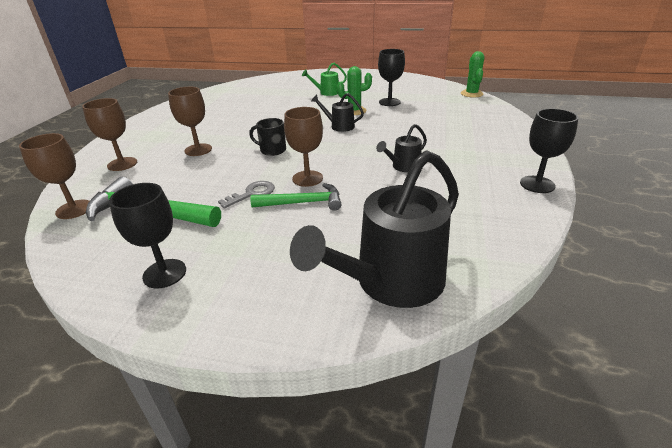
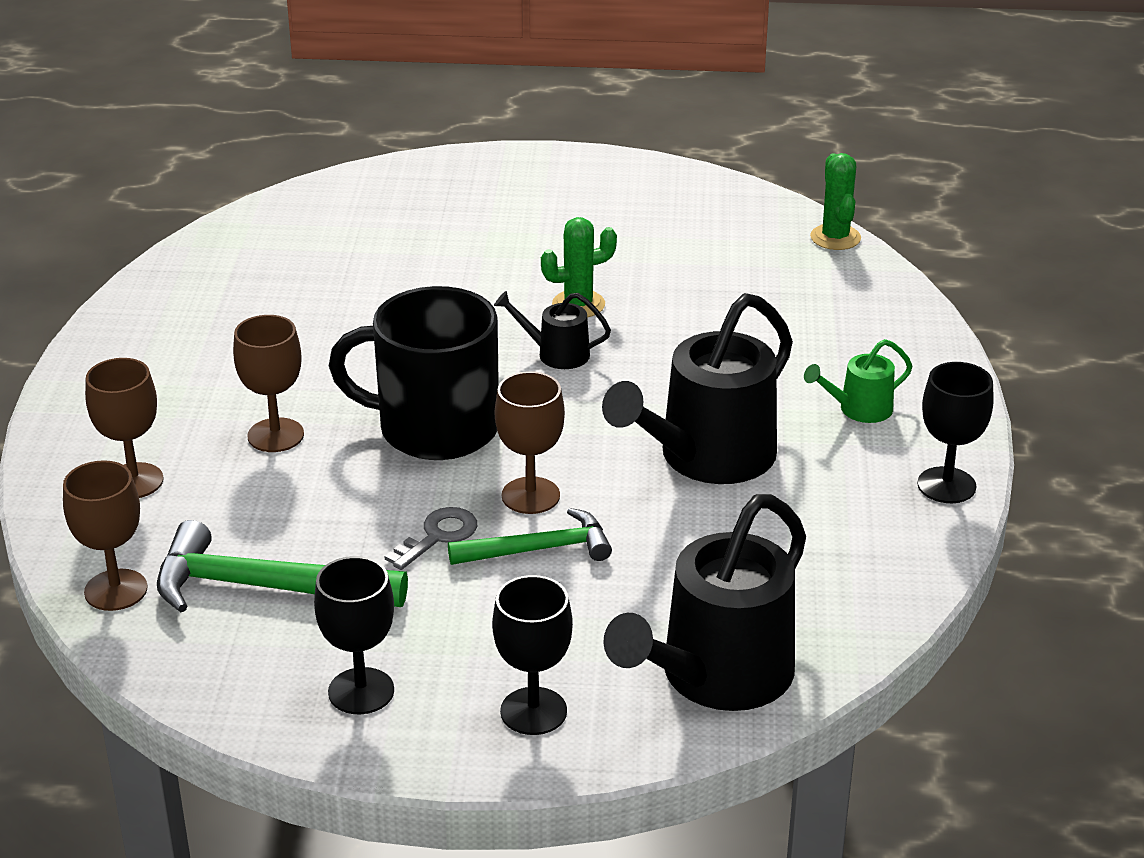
camera: 10 degrees left, 0 degrees up
black mug [249,118,286,156] -> black mug [329,286,499,460], size x2.20
green watering can [302,63,347,96] -> green watering can moved to [804,339,912,423]
black watering can [376,124,427,172] -> black watering can [602,293,793,484], size x2.12
black goblet [378,49,405,106] -> black goblet moved to [492,575,573,735]

